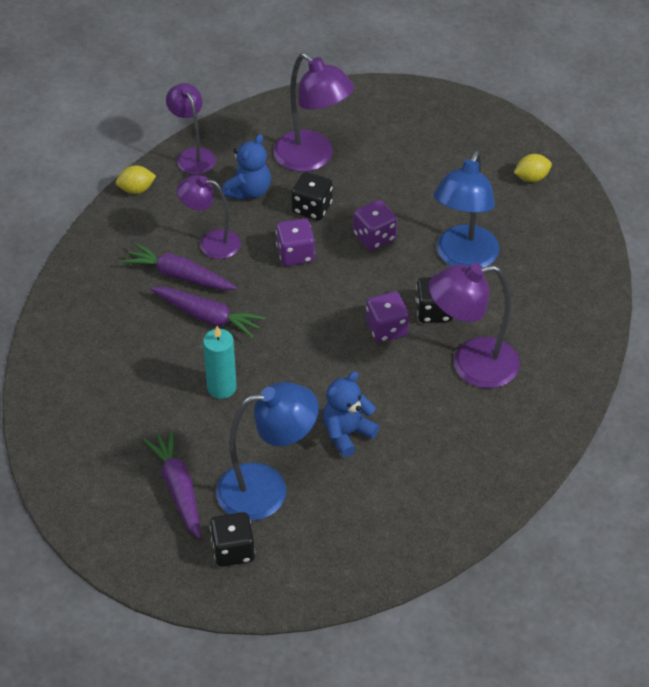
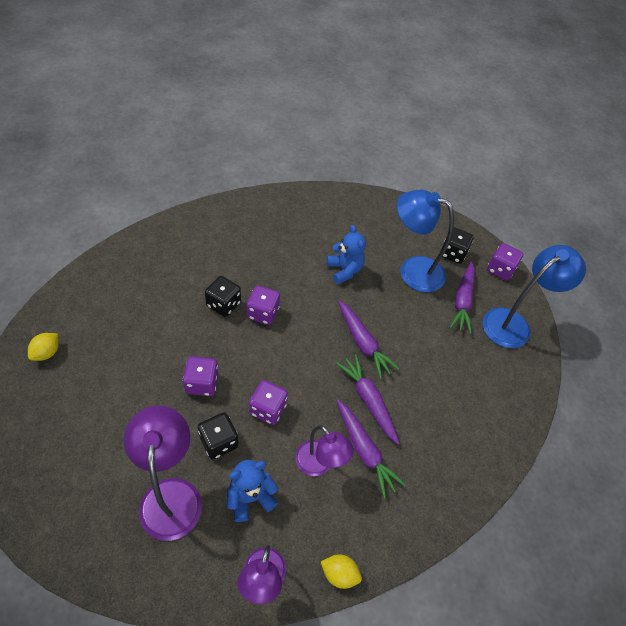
camera: 150 degrees left, 5 degrees up
turquoise candle [203,326,237,399] -> none
blue teddy bear [323,371,380,457] -> blue teddy bear turned 105 degrees counterclockwise [327,225,366,284]
purple lamp [429,263,520,388] -> none
blue lamp [434,151,499,267] -> blue lamp moved to [483,245,586,348]
yellow lemon [514,154,552,182] -> yellow lemon turned 75 degrees counterclockwise [28,333,59,361]
none -> purple carrot [338,300,400,379]
none -> purple dice [487,243,523,281]

